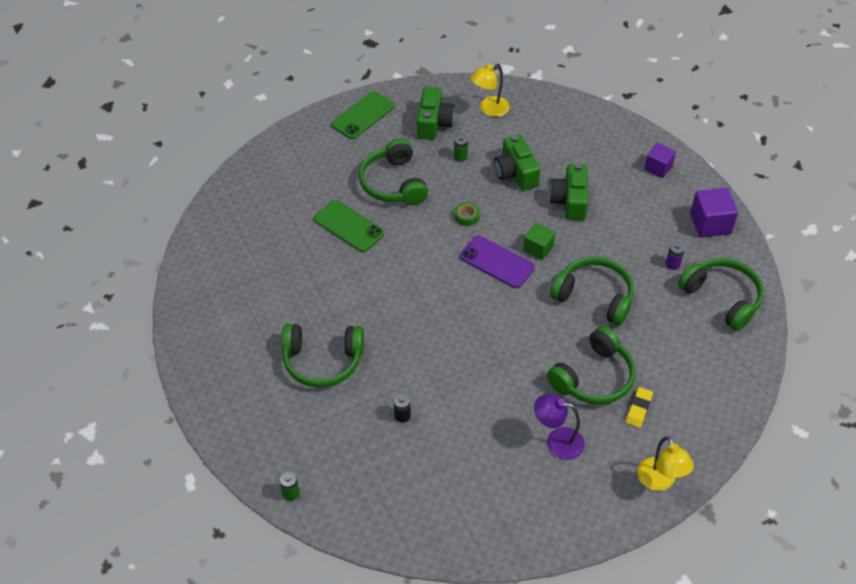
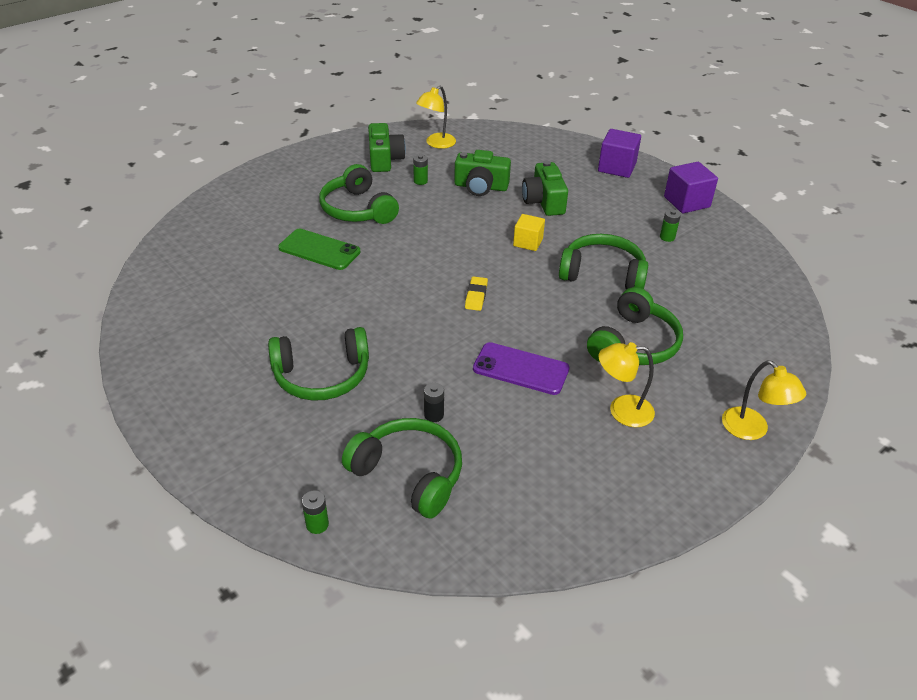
camera: 15 degrees left, 10 degrees down
green phone [331,91,395,139] -> none
green tape [455,202,480,226] -> none
purple phone [460,236,535,288] -> purple phone moved to [473,342,570,395]
green camera [494,134,541,190] -> green camera turned 45 degrees counterclockwise [454,150,511,196]
green cube [523,223,555,260] -> yellow cube [513,214,545,251]
purple lamp [534,394,585,460] -> yellow lamp [599,342,655,427]
yellow eraser [626,387,653,428] -> yellow eraser moved to [465,276,488,311]
purple cube [644,143,676,178] -> purple cube [598,129,641,178], size x1.51
purple battery [666,242,685,270] -> green battery [660,209,681,242]
green headphones [678,258,764,331] -> green headphones moved to [342,418,462,519]

